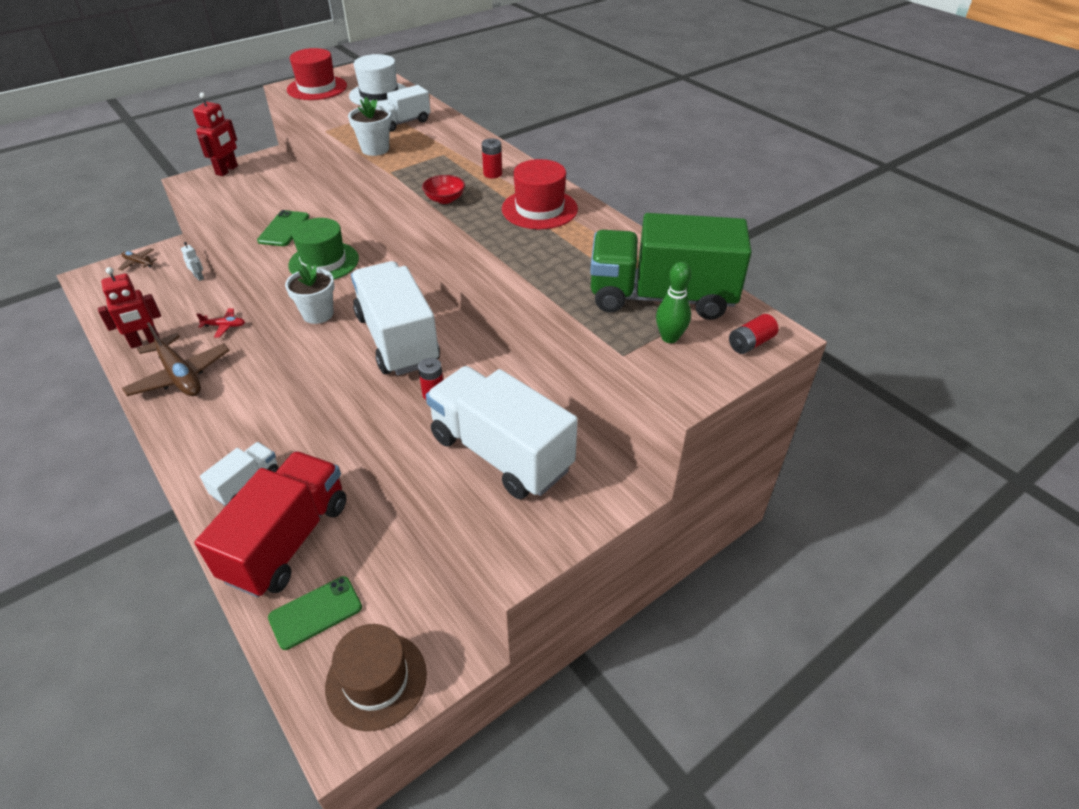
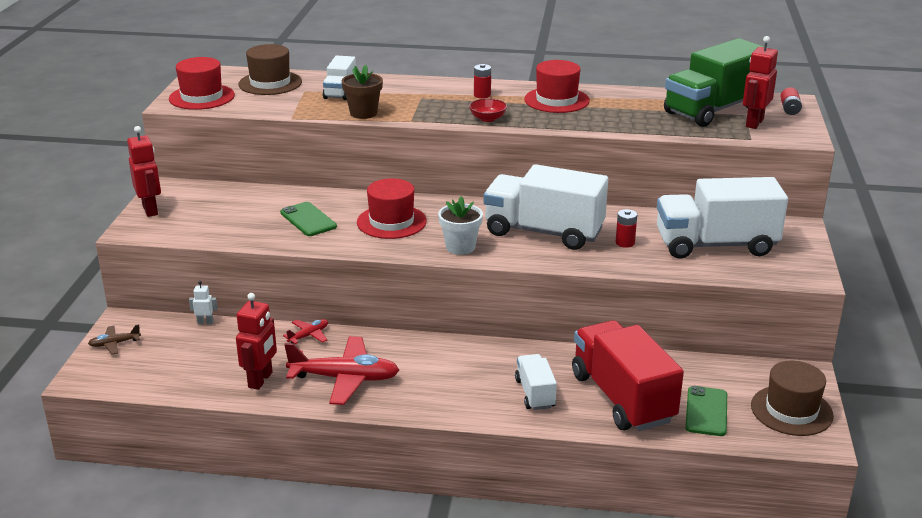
camera: 45 degrees left, 15 degrees down
brown plane [122,322,230,396] -> red plane [284,336,399,405]
green hat [288,218,359,280] -> red hat [357,178,427,239]
white flower pot [348,97,391,156] -> brown flower pot [342,65,383,119]
white hat [349,54,407,106] -> brown hat [239,44,302,95]
green bowling pin [656,262,691,343] -> red robot [743,36,778,129]

